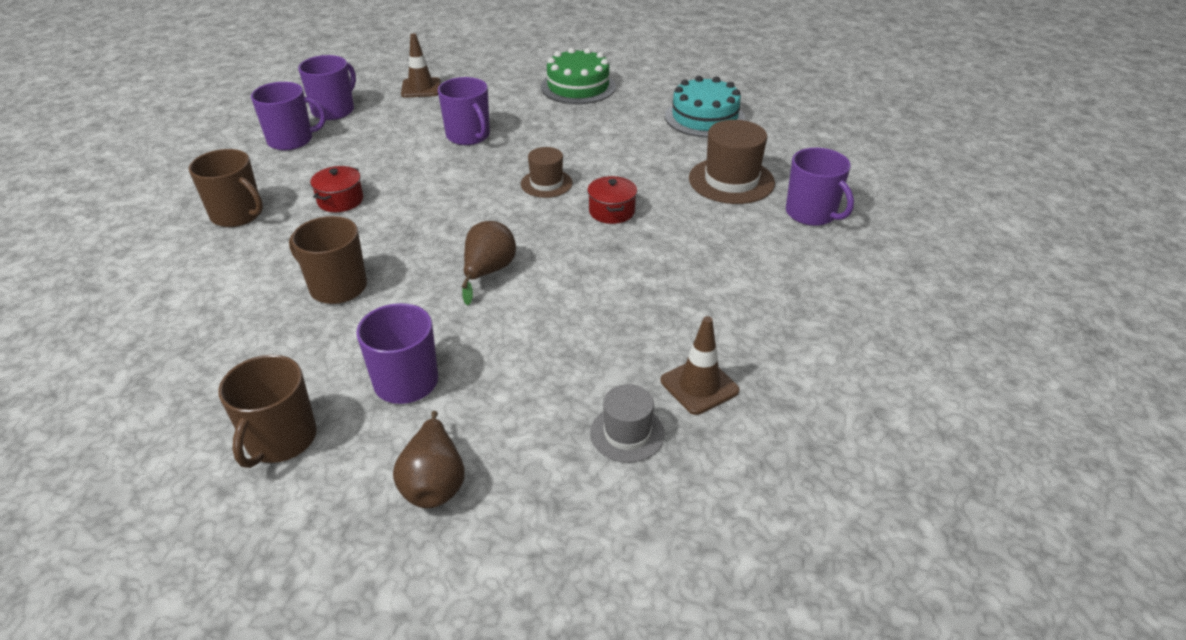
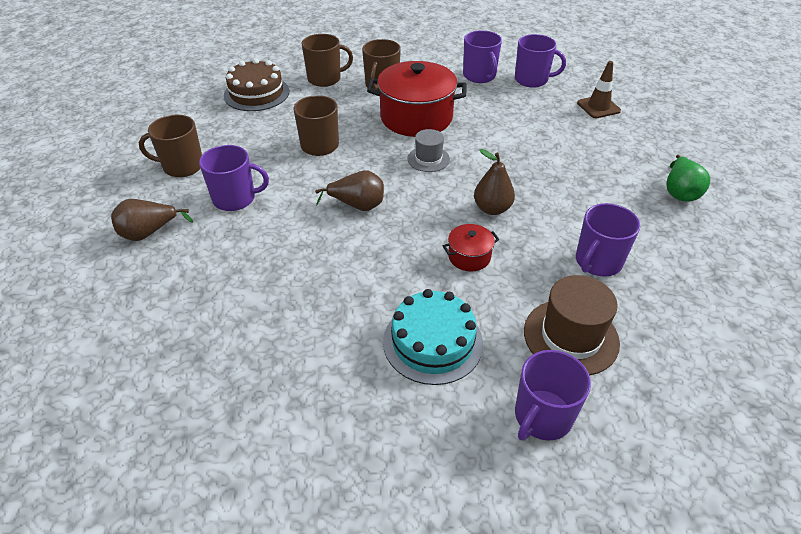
camera: 75 degrees right, 5 degrees up
red pot [310,166,363,212] -> red pot [367,61,467,137], size x2.18
purple mug [438,77,490,145] -> purple mug moved to [576,203,640,277]
brown hat [521,147,573,198] -> brown pear [474,149,515,215]
green cake [541,48,616,104] -> green pear [666,155,710,202]
grey hat [590,384,665,463] -> grey hat moved to [408,129,450,172]
brown traffic cone [661,316,739,415] -> none
turquoise cake [665,76,745,137] -> turquoise cake moved to [383,289,483,385]
none -> brown cake [224,58,289,111]
none -> brown mug [302,34,353,87]

